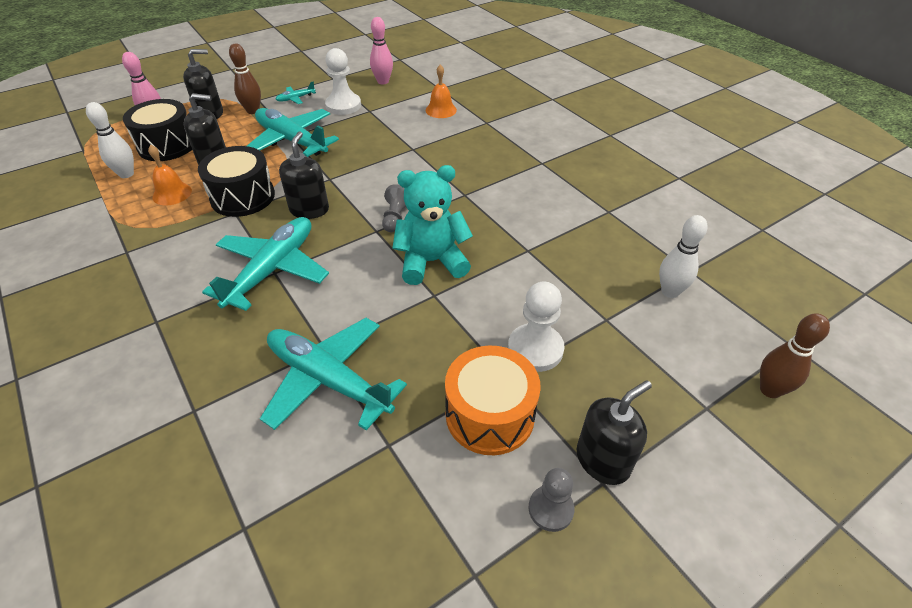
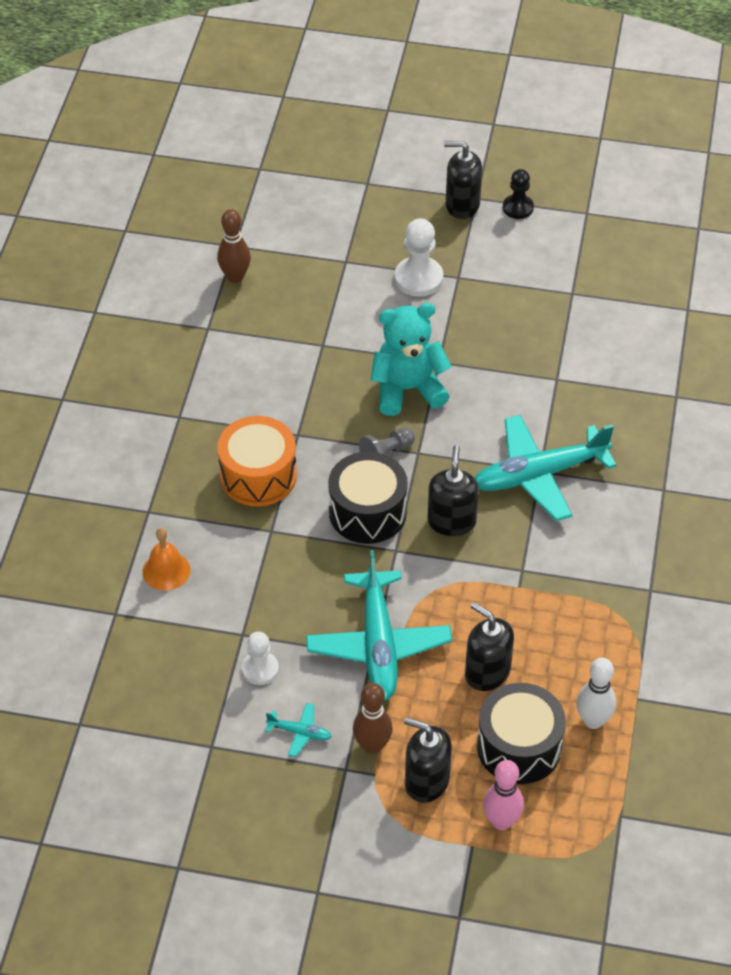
camera: 135 degrees left, 5 degrees up
orange bell [148,145,192,205] -> none
black drum [198,146,275,217] -> black drum moved to [328,452,408,544]
turquoise plane [260,318,407,430] -> none
black soap dispenser [279,131,329,219] -> black soap dispenser turned 135 degrees clockwise [428,445,479,536]
white pawn [325,48,361,115] -> white pawn [242,632,279,685], size x0.65
pink bowling pin [370,17,393,84] -> none
turquoise teddy bear [392,165,473,285] -> turquoise teddy bear turned 135 degrees clockwise [370,303,452,416]
orange drum [445,346,541,455] -> orange drum moved to [217,416,297,507]
grey pawn [528,468,574,532] -> black pawn [503,169,534,219]
white bowling pin [659,215,708,298] -> none
brown bowling pin [760,313,830,398] -> brown bowling pin moved to [217,209,251,283]

